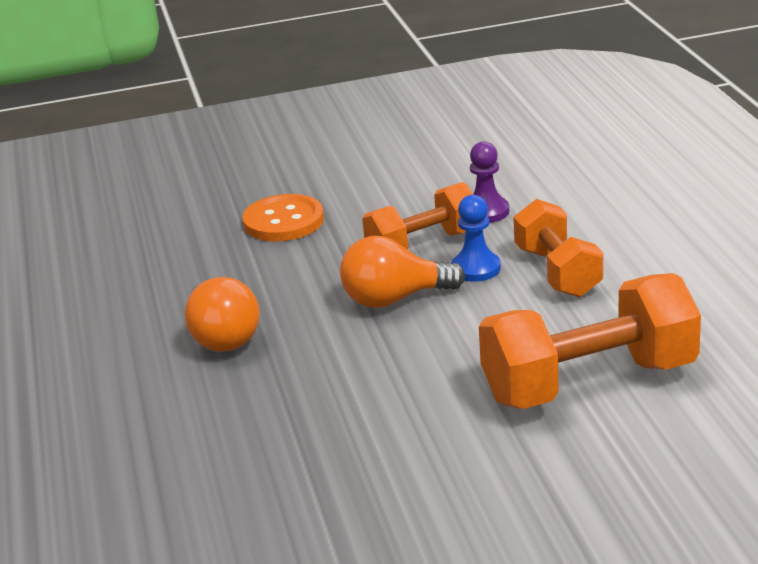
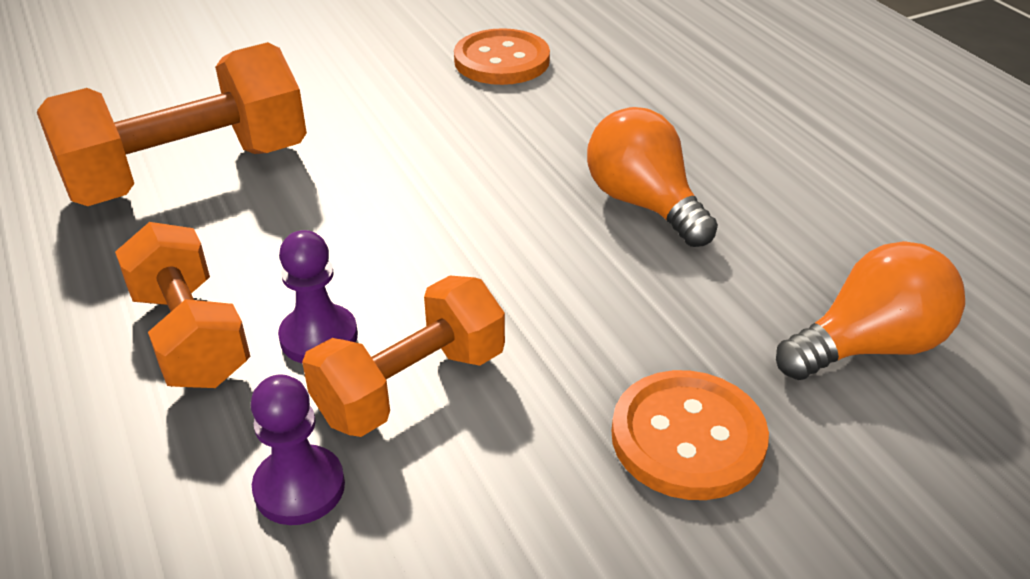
camera: 165 degrees right, 10 degrees up
orange light bulb [340,236,465,308] -> orange light bulb moved to [776,241,965,380]
blue pawn [451,195,501,282] -> purple pawn [278,230,358,363]
none -> orange button [454,28,550,85]

